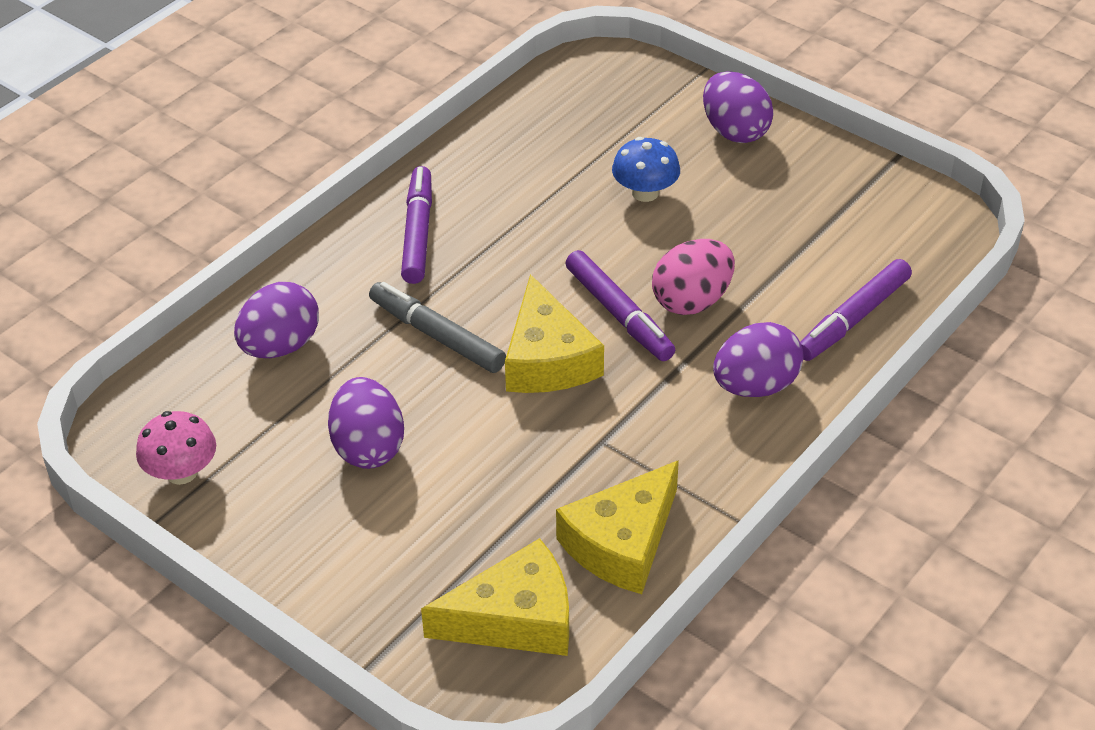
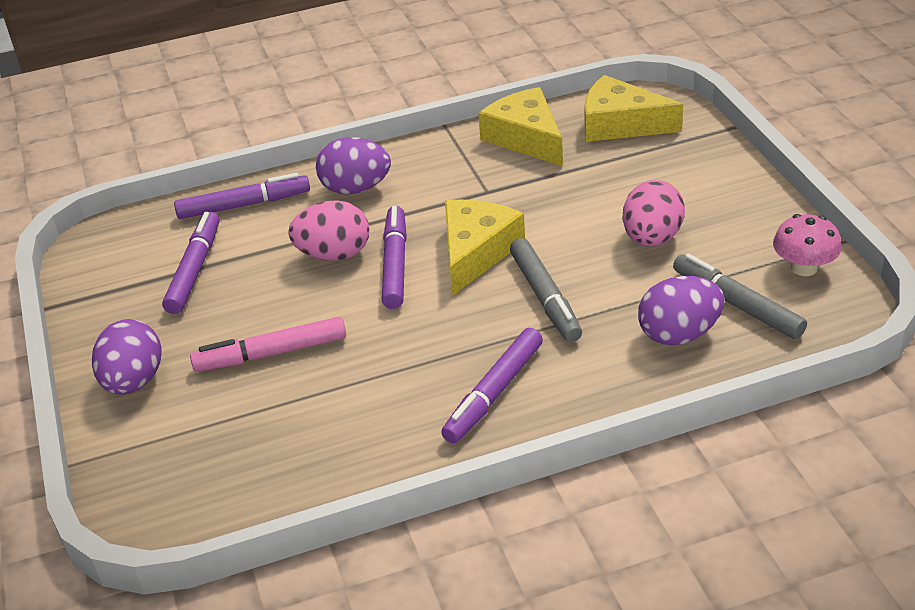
camera: 145 degrees left, 5 degrees down
purple egg [328,377,404,469] -> pink egg [622,180,685,246]
yellow cheese [556,460,679,594] -> yellow cheese turned 105 degrees counterclockwise [478,87,563,166]
blue mushroom [612,137,680,202] -> pink marker [190,317,346,371]
none -> purple marker [162,212,219,314]
none -> grey marker [673,253,807,339]

